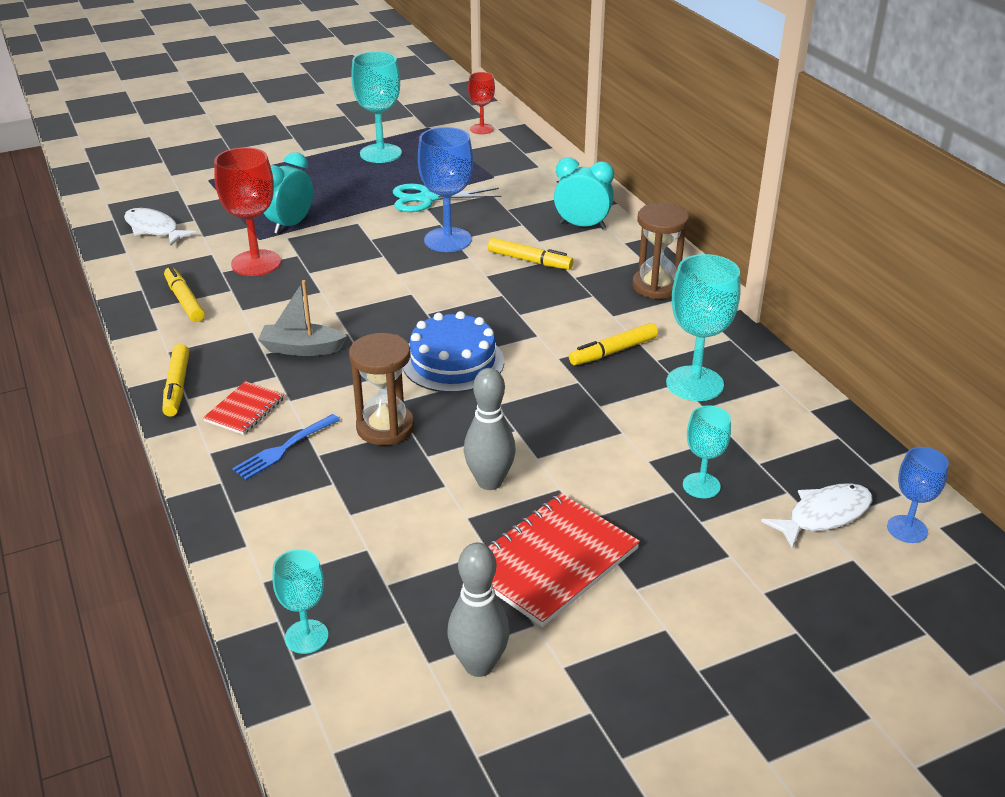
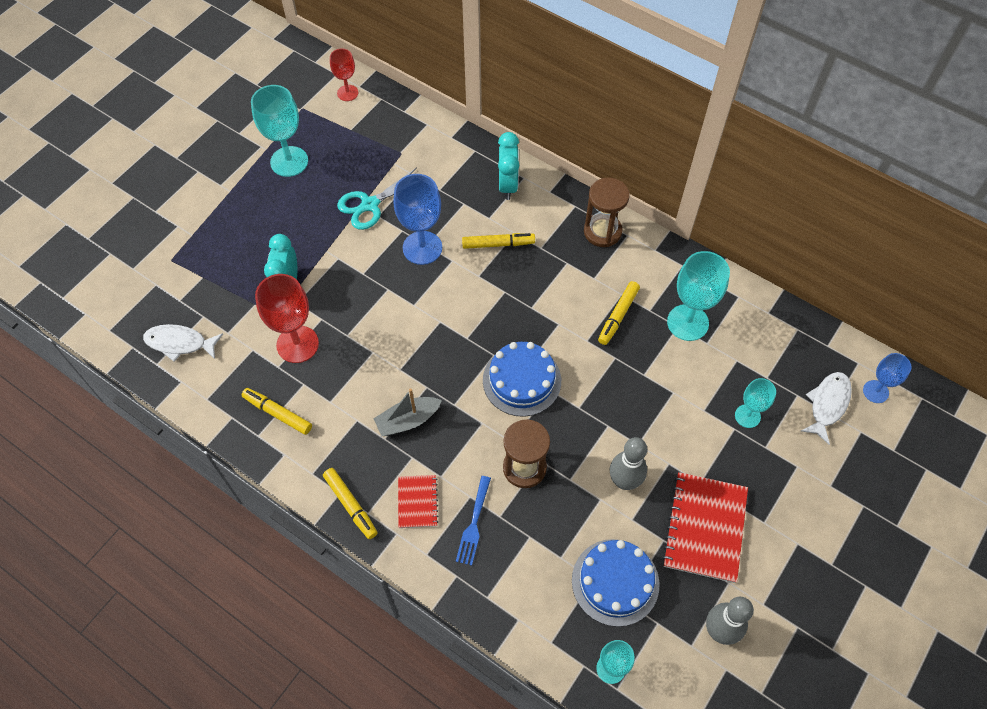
camera: 30 degrees left, 25 degrees up
turquoise clock [554,157,614,229] -> turquoise clock turned 105 degrees clockwise [498,132,519,200]
none -> blue cake [572,539,659,627]

